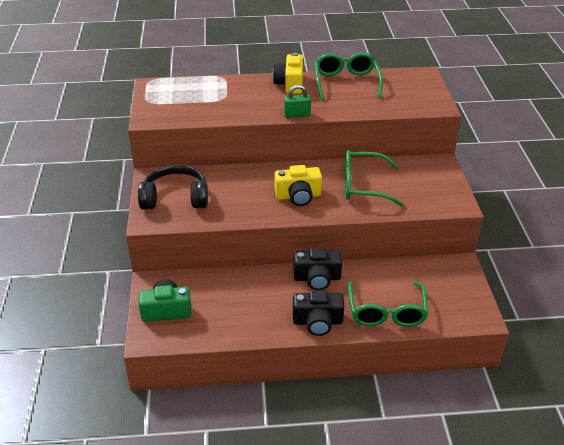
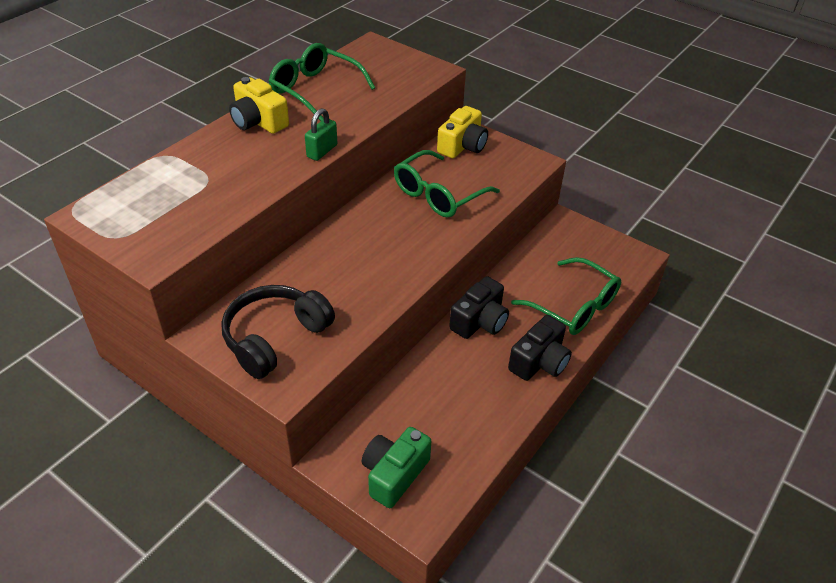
camera: 50 degrees left, 5 degrees up
yellow camera [274,165,322,206] -> yellow camera moved to [437,106,488,158]

